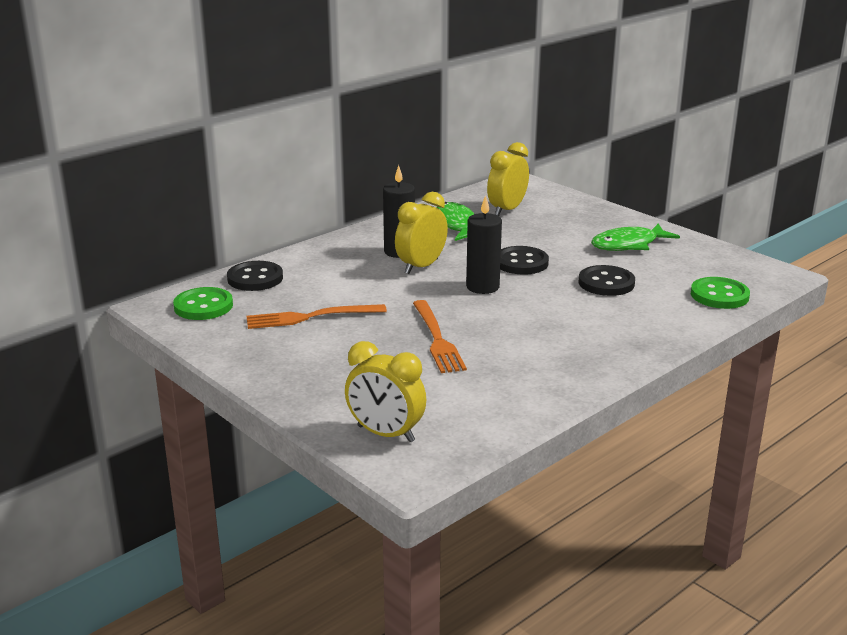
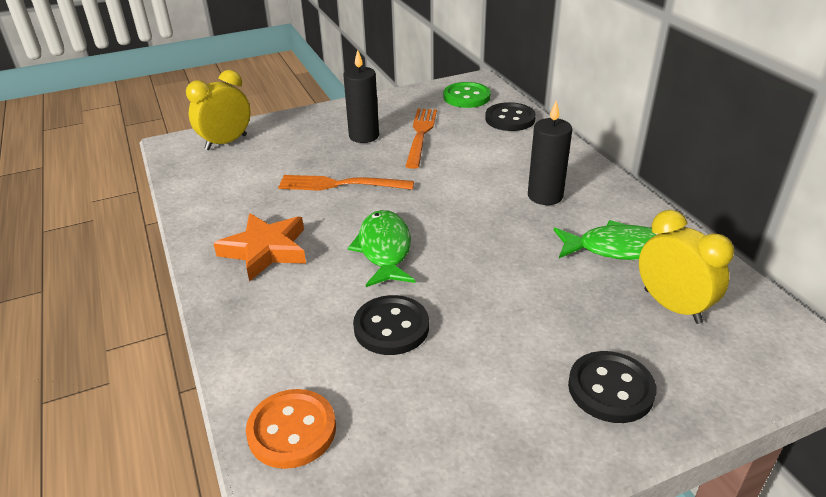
camera: 110 degrees right, 10 degrees up
yellow clock [395,192,448,274] -> none
black candle [466,195,502,294] -> black candle moved to [343,50,379,143]
black button [500,246,549,275] -> black button moved to [568,351,657,423]
green fish [591,223,680,251] -> green fish moved to [348,210,415,287]
green button [691,277,750,309] -> orange button [246,389,336,469]
none -> orange star [213,213,306,282]

